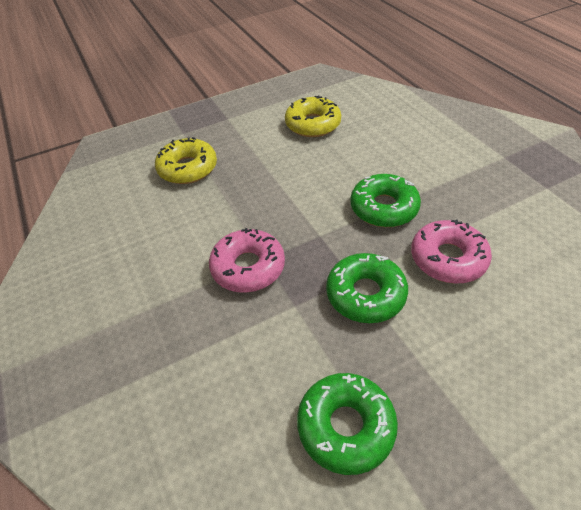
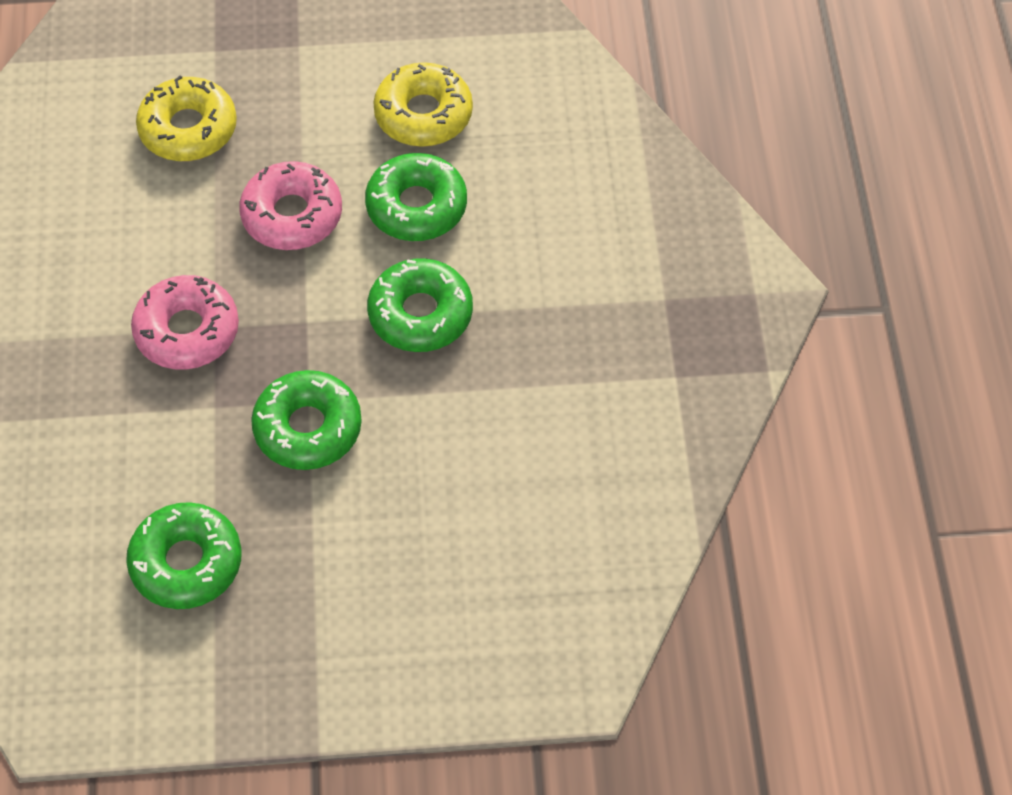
camera: 20 degrees right, 10 degrees up
pink donut [411,220,492,284] -> pink donut moved to [239,161,342,250]
none -> green donut [365,153,467,241]

